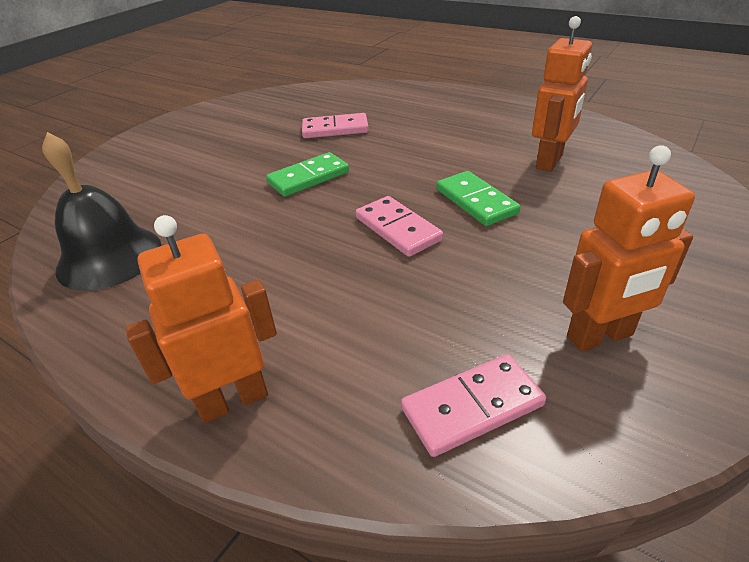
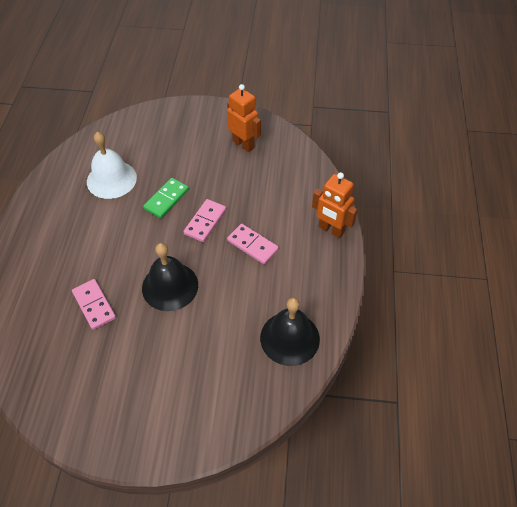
camera: 120 degrees left, 15 degrees up
green domino [266,152,349,197] -> black bell [142,243,198,311]
pink domino [401,354,546,457] -> pink domino moved to [227,224,279,265]
orange robot [532,16,592,172] -> white bell [87,132,137,199]

